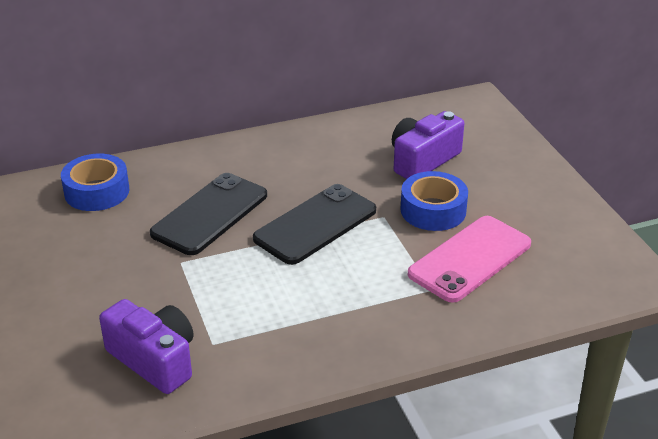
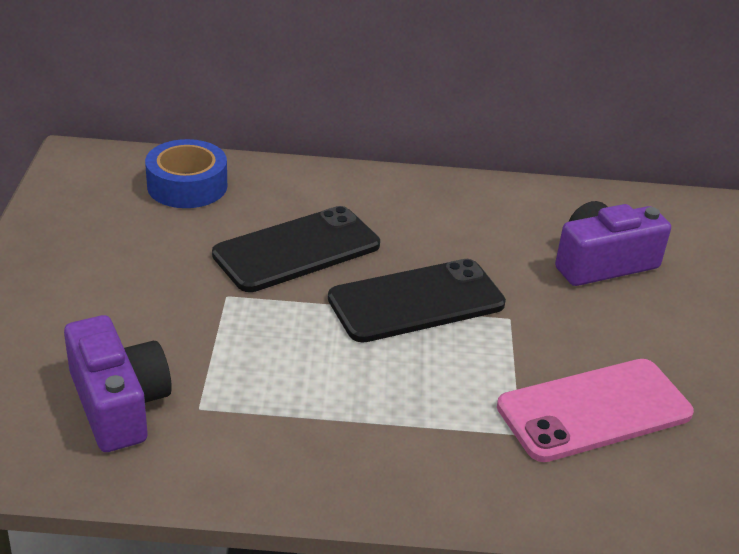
camera: 20 degrees right, 0 degrees up
blue tape [400,171,468,231] -> none

